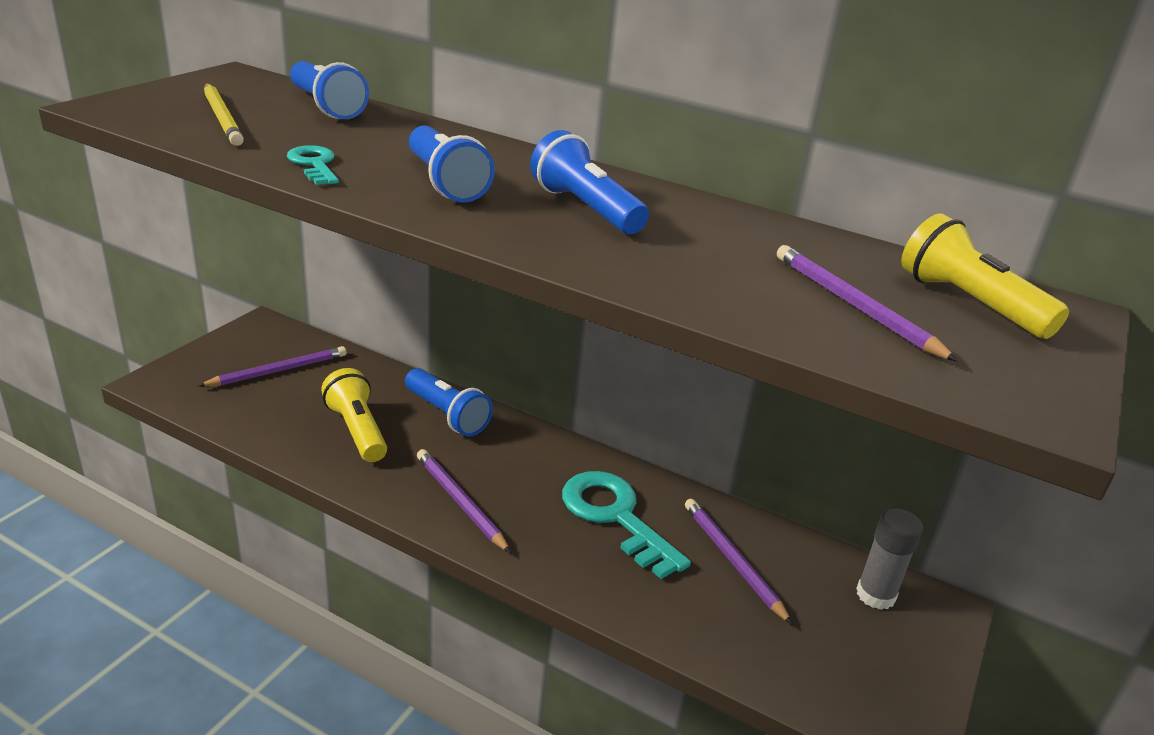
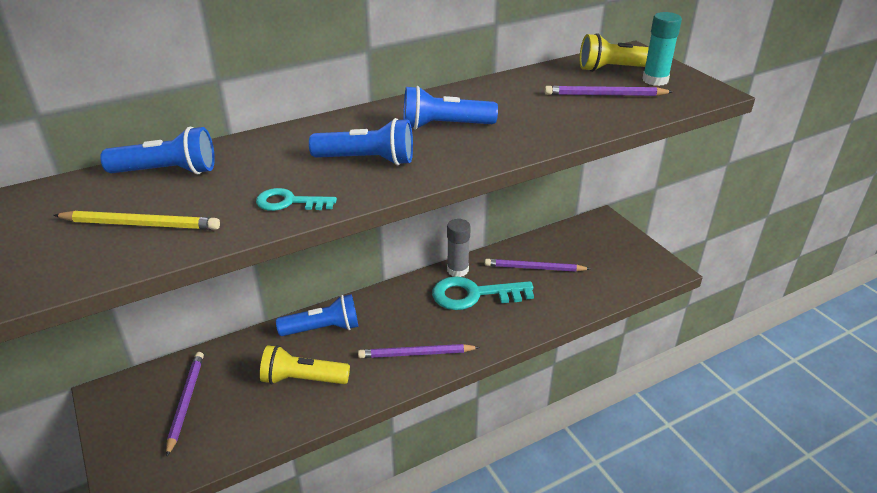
camera: 55 degrees left, 5 degrees up
grey glue stick [856,508,923,610] -> grey glue stick moved to [447,219,471,277]
none -> turquoise glue stick [642,12,682,86]

